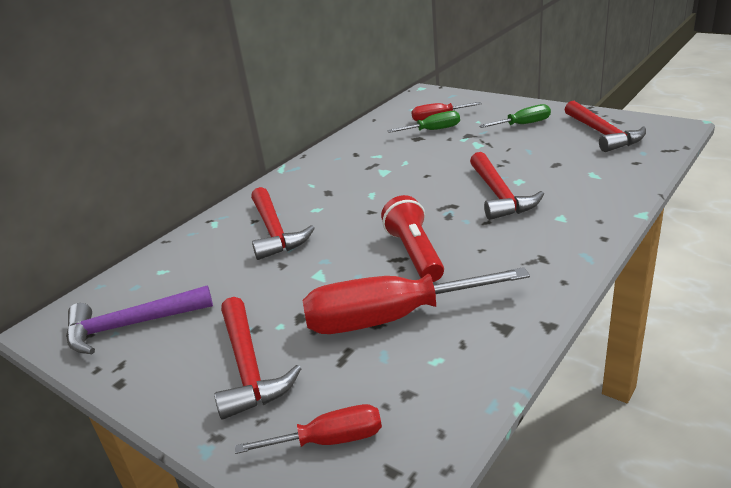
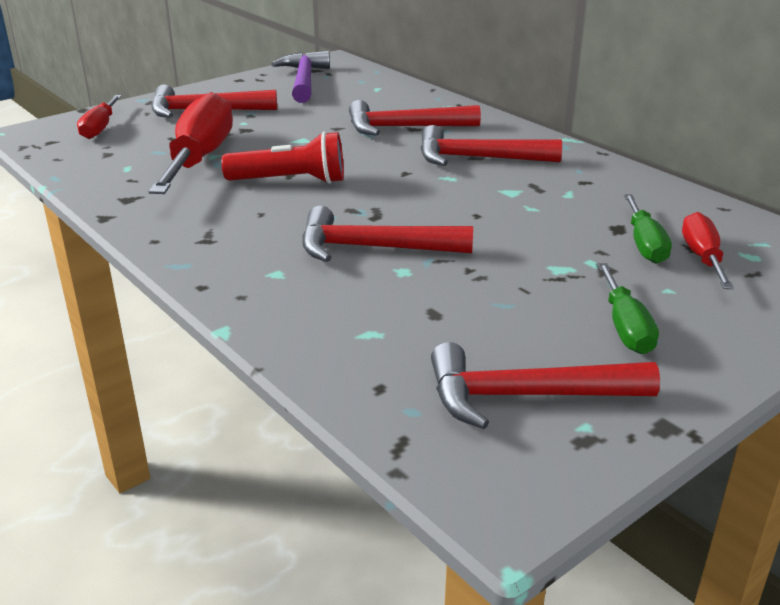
camera: 100 degrees right, 0 degrees up
none -> red hammer [420,125,562,166]

